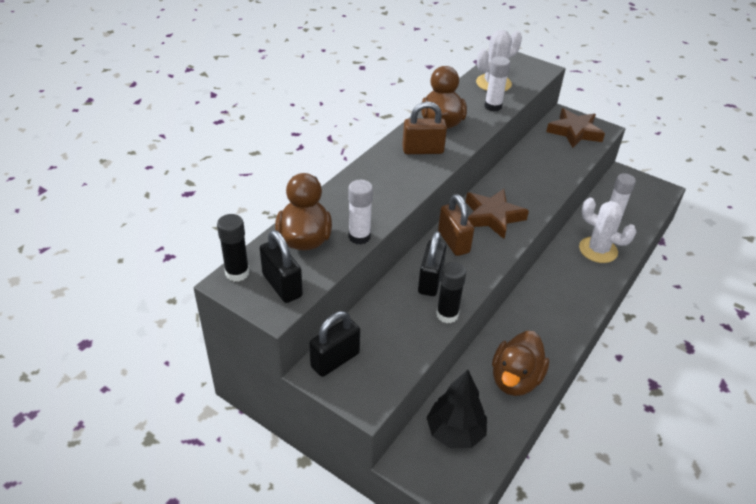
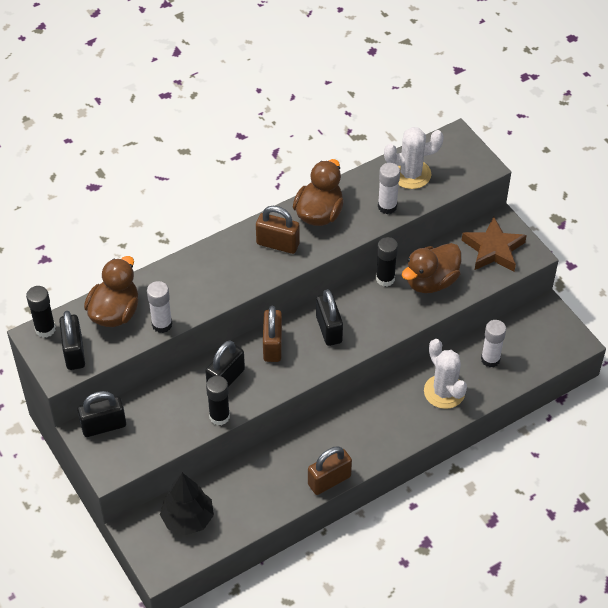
camera: 25 degrees right, 10 degrees up
brown star [466,189,529,239] -> black padlock [316,289,343,346]
brown duck [492,331,549,396] -> brown duck moved to [402,243,461,293]
none -> brown padlock [308,446,352,495]
none -> black glue stick [376,237,398,286]

